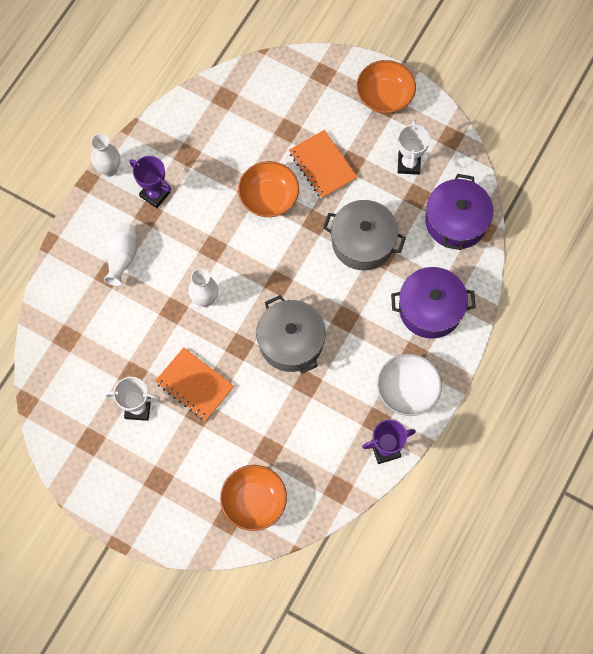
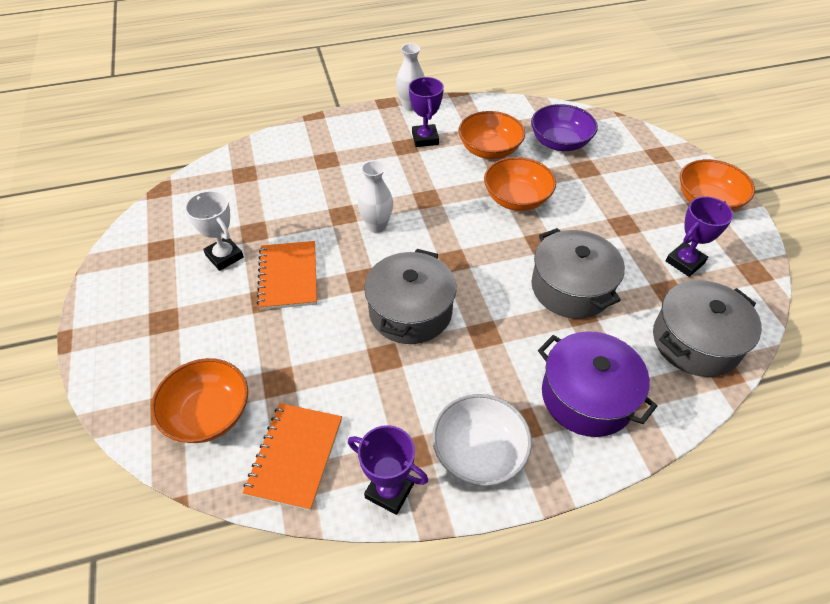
camera: 45 degrees right, 20 degrees down
white vase [104,223,137,286] -> none
orange notebook [289,130,358,199] -> orange notebook moved to [243,403,342,511]
white trophy [398,120,430,175] -> purple trophy [666,196,733,277]
purple pot [425,174,493,250] -> grey pot [653,280,762,377]
none -> orange bowl [458,111,525,159]
none -> purple bowl [531,104,598,151]

